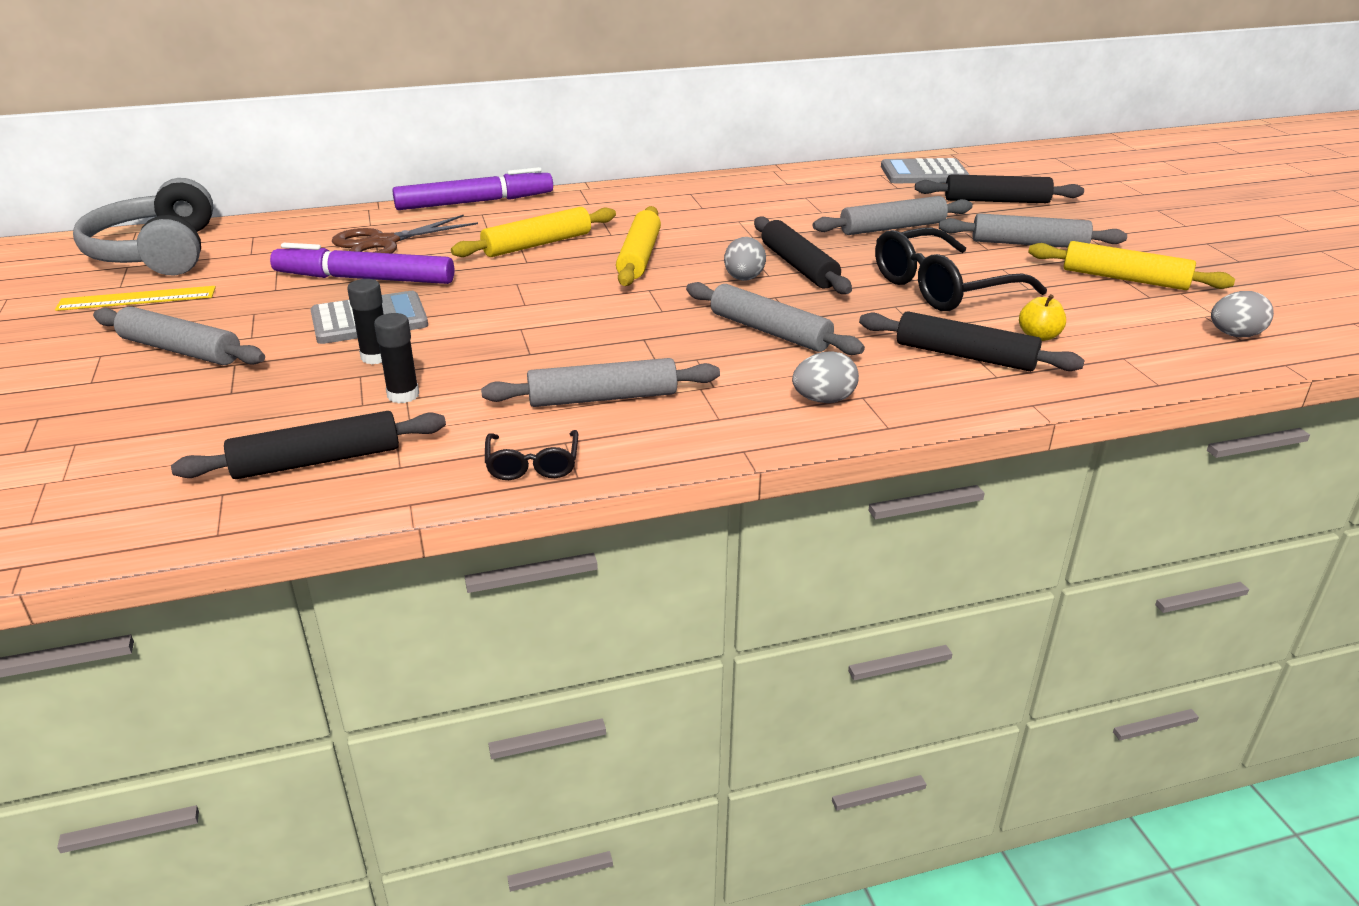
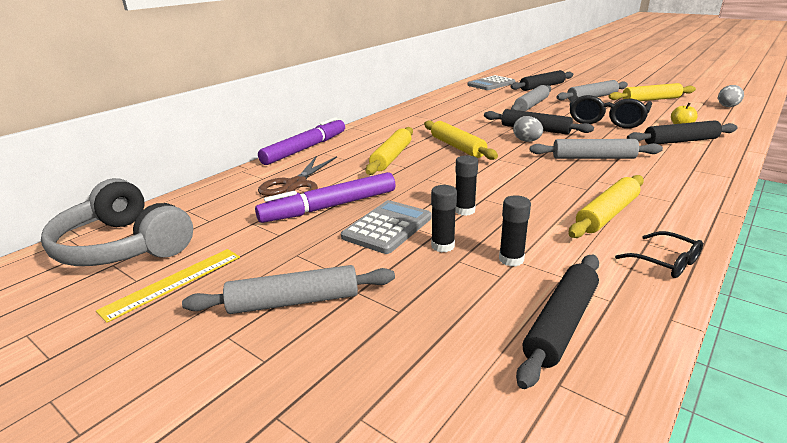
camera: 35 degrees left, 5 degrees down
grey rolling pin [481,358,720,407] -> yellow rolling pin [569,175,644,238]
grey egg [792,351,859,403] -> none
none -> black glue stick [455,155,478,216]

